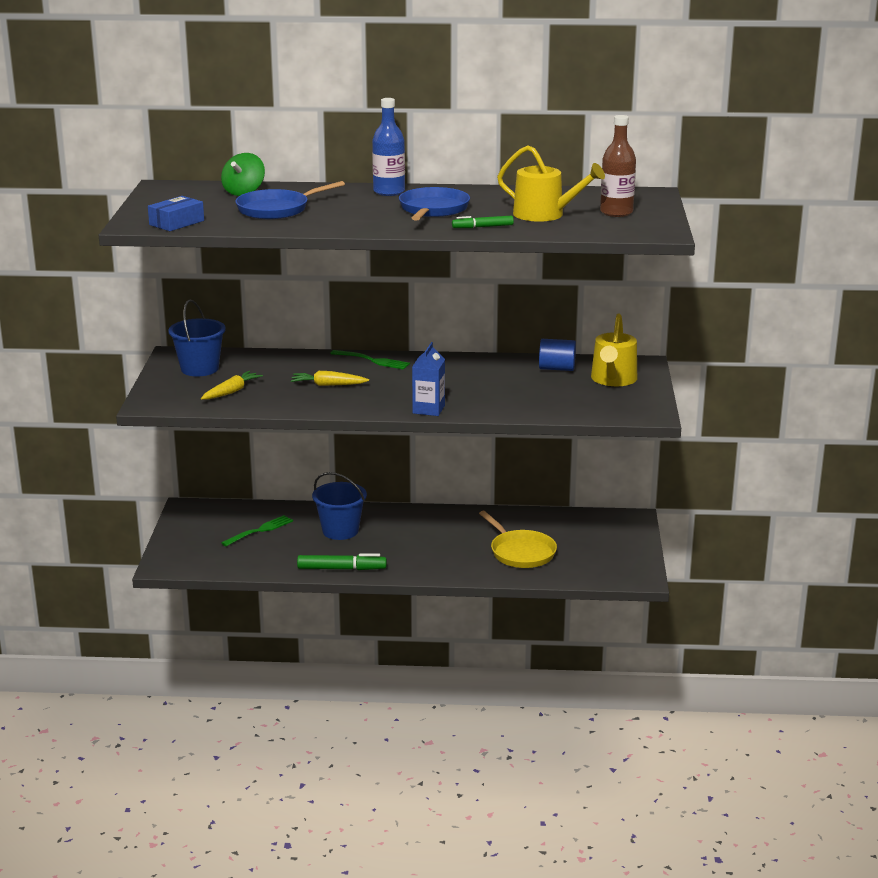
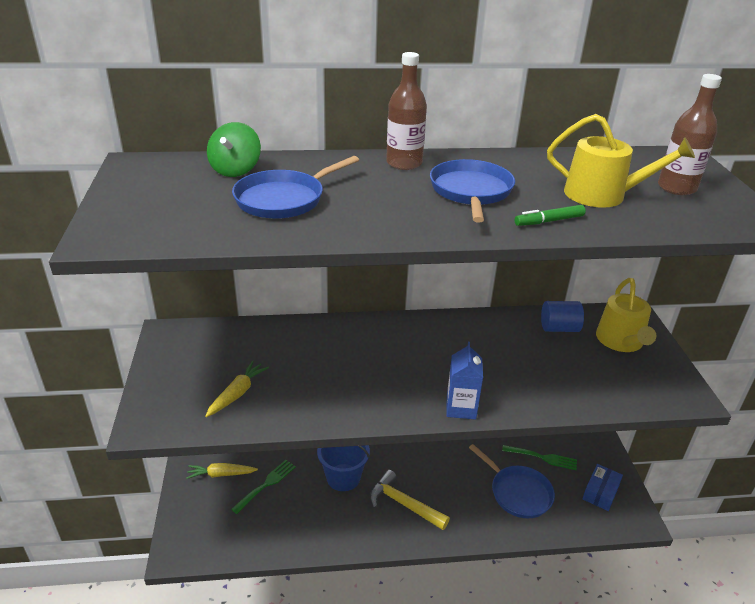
camera: 10 degrees left, 10 degrees up
blue box [148,196,204,231] -> blue box moved to [583,464,623,511]
blue bucket [168,300,226,376] -> none
yellow carrot [291,371,369,386] -> yellow carrot moved to [186,463,258,479]
green marker [297,553,387,570] -> none
green fork [330,350,410,370] -> green fork moved to [502,445,577,470]
blue bottle [372,98,405,196] -> brown bottle [386,52,427,170]
yellow pan [479,511,557,568] -> blue pan [469,444,555,518]
none -> yellow hammer [370,470,450,530]

